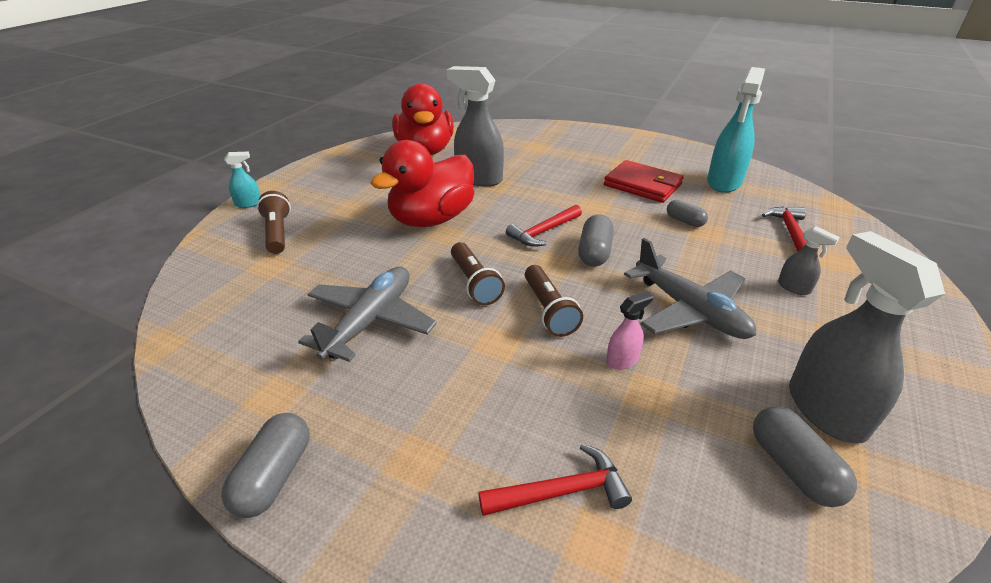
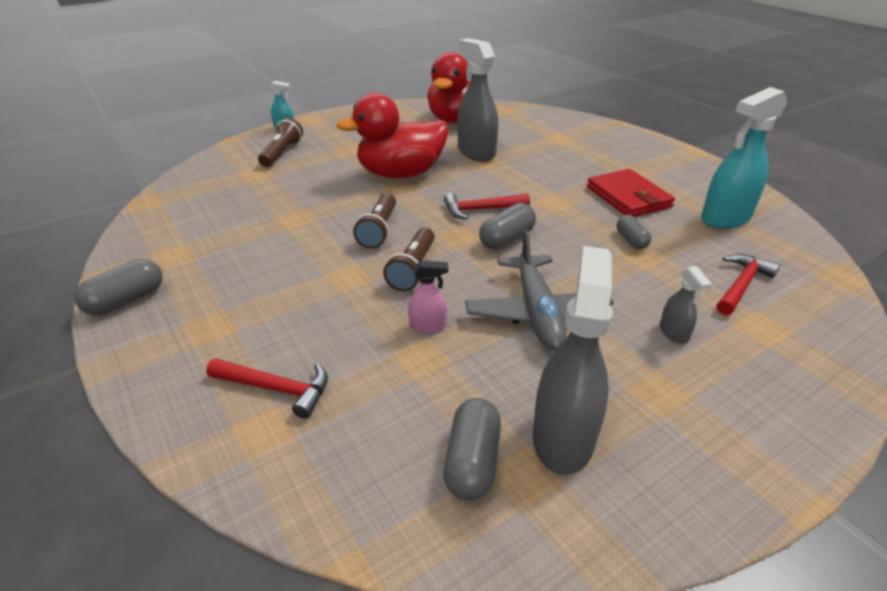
camera: 30 degrees right, 0 degrees up
grey plane [298,267,437,362] -> none

